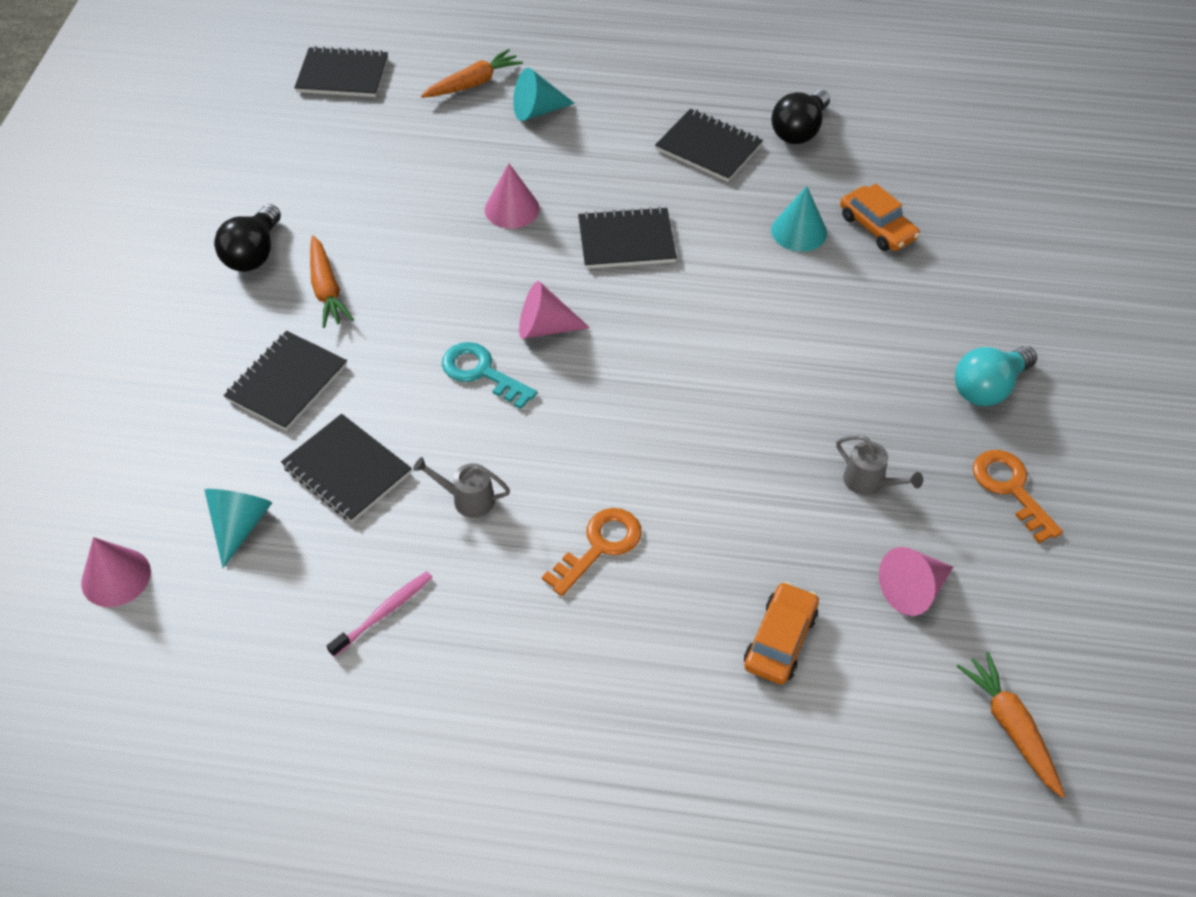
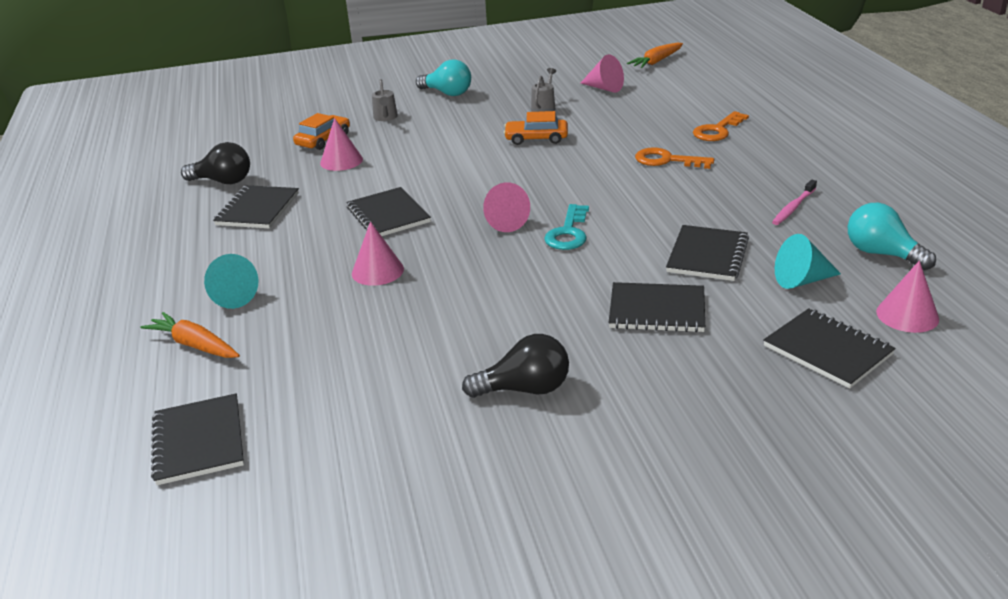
camera: 110 degrees left, 20 degrees down
orange carrot [310,235,354,328] -> none
pink toothbrush [327,571,433,657] -> pink toothbrush turned 75 degrees counterclockwise [772,180,817,225]
grey watering can [413,457,510,518] -> grey watering can moved to [372,79,398,121]
orange car [744,582,819,685] -> orange car moved to [504,111,568,145]
turquoise cone [771,186,827,252] -> pink cone [320,118,363,171]
orange key [973,450,1063,543] -> orange key moved to [693,111,749,141]
none -> black notebook [763,308,895,388]
none -> turquoise light bulb [848,203,936,270]

